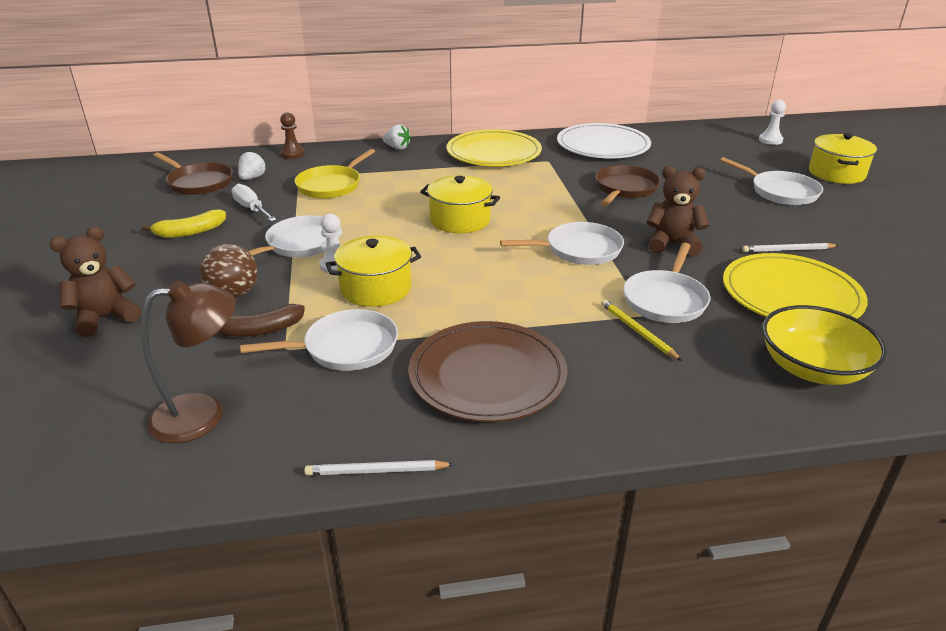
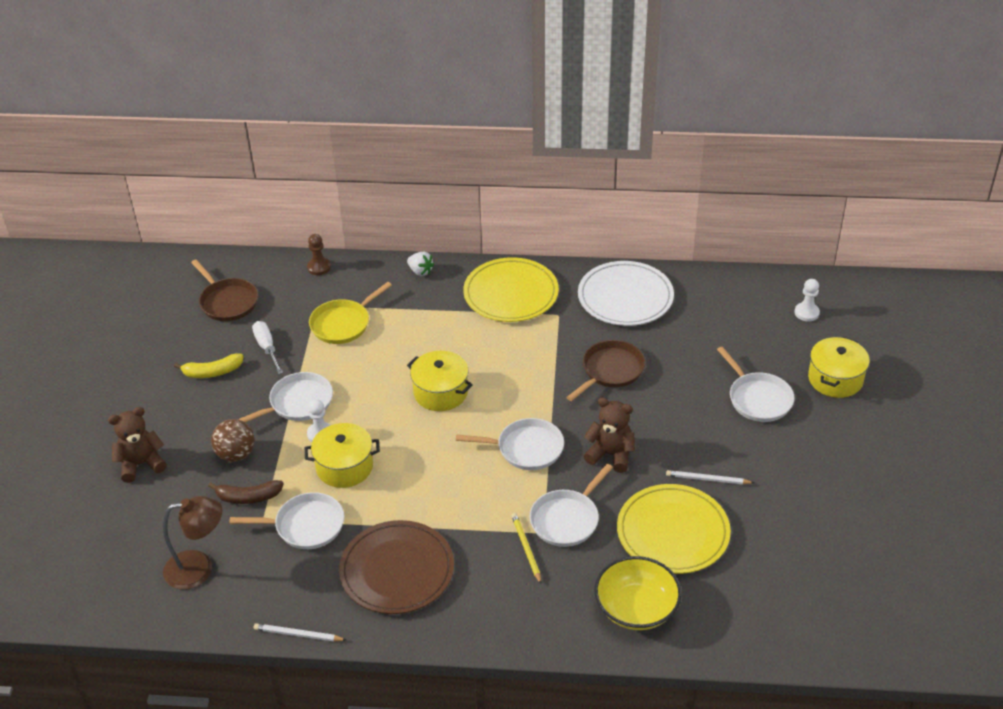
camera: 15 degrees right, 10 degrees up
white strawberry [238,151,267,180] -> none

